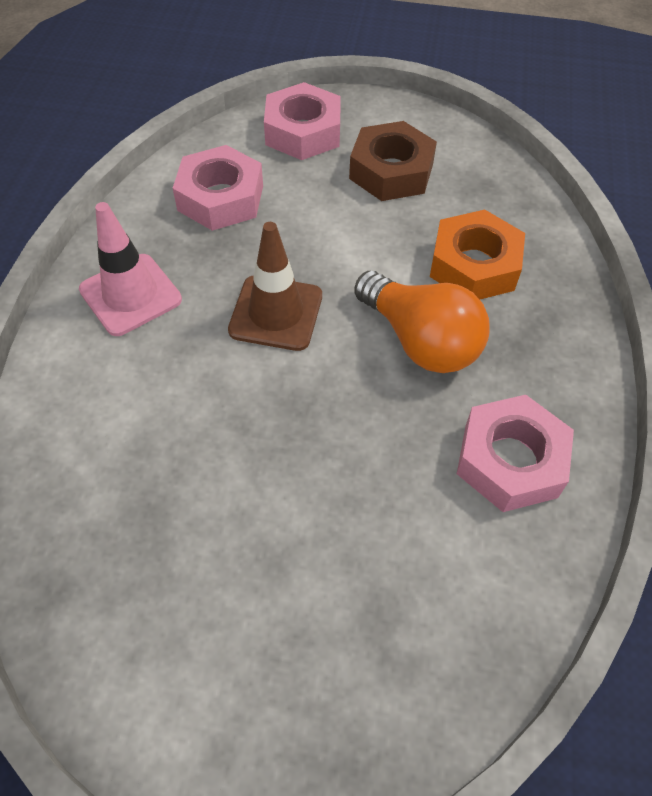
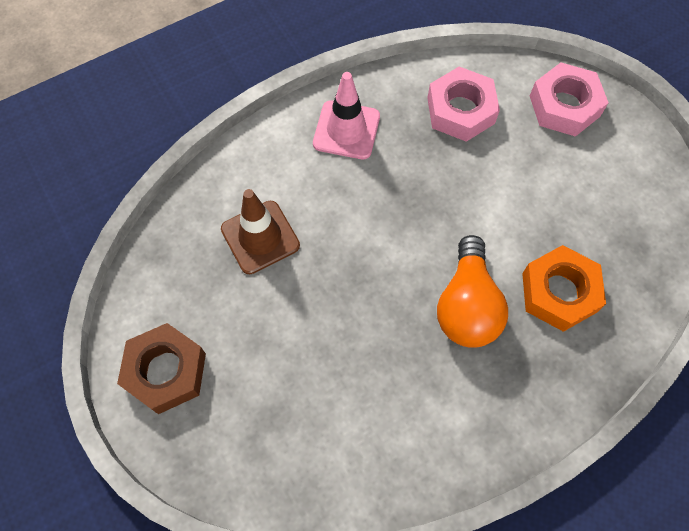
camera: 50 degrees right, 10 degrees up
brown traffic cone [228,222,322,351] -> brown traffic cone moved to [221,189,300,274]
brown nut [349,121,437,201] -> brown nut moved to [117,323,206,414]
pink nut [457,395,574,512] -> none

